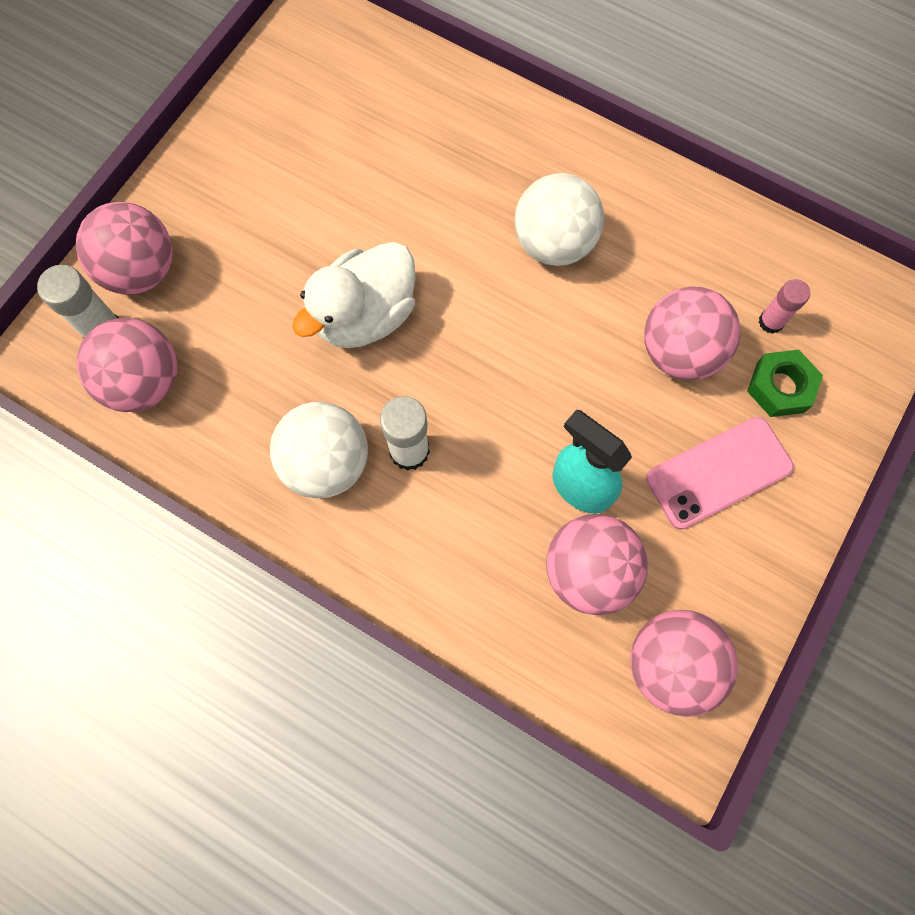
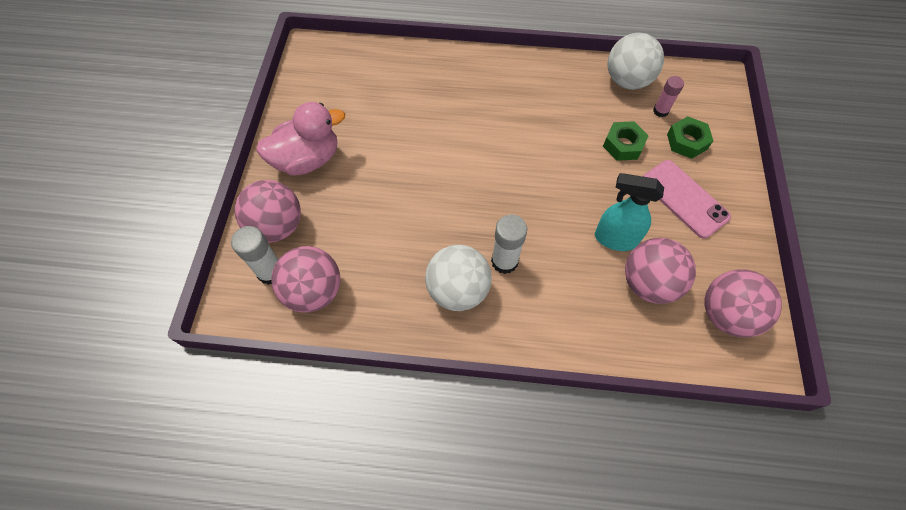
camera: 25 degrees left, 10 degrees down
white duck [292,242,416,348] -> none
white ball [514,173,604,266] -> white ball moved to [607,33,664,90]
pink ball [644,286,741,380] -> green nut [603,121,649,161]
pink phone [646,417,794,529] -> pink phone turned 75 degrees counterclockwise [643,160,731,239]
none -> pink duck [256,102,345,176]

